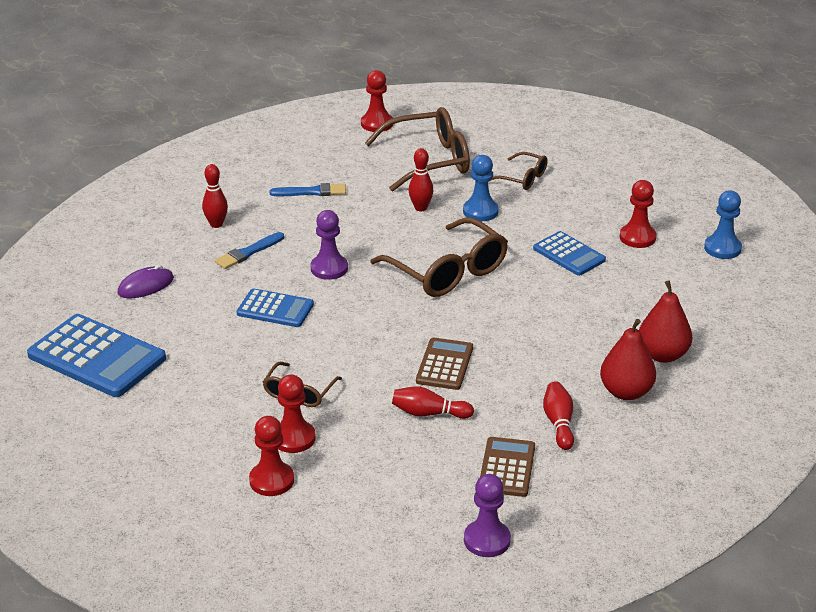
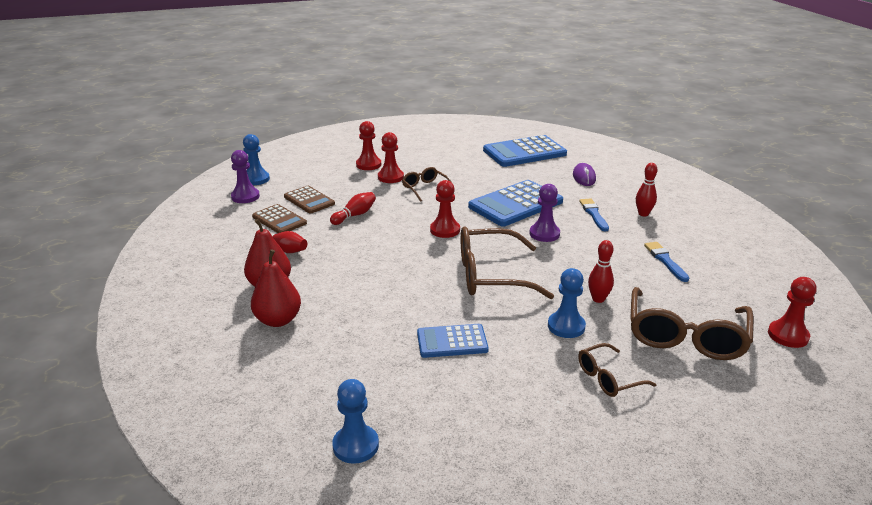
camera: 125 degrees right, 5 degrees down
blue calculator [237,288,314,327] -> blue calculator [468,180,563,227], size x1.71
blue brush [270,183,346,196] -> blue brush turned 135 degrees clockwise [644,242,689,282]
brown calculator [416,338,473,390] -> brown calculator moved to [284,186,335,214]
red pawn [619,180,657,248] -> red pawn moved to [430,180,460,238]
none -> blue pawn [243,134,270,185]

